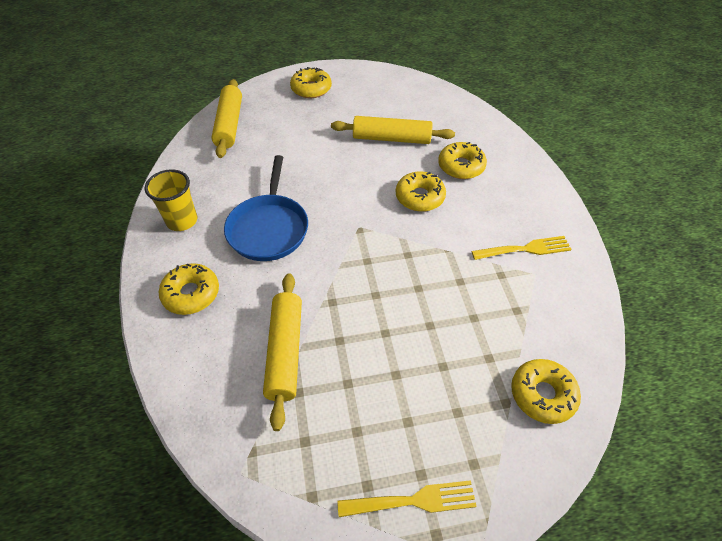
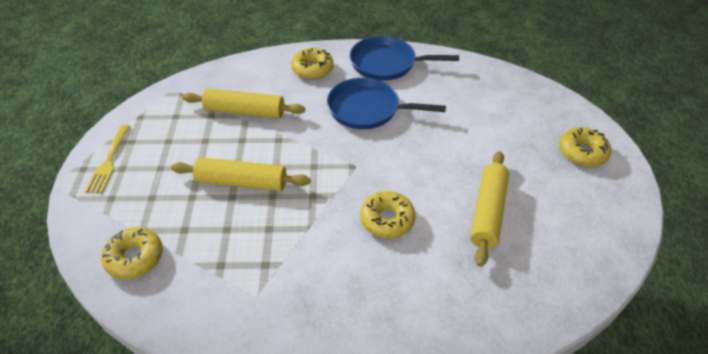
camera: 100 degrees right, 5 degrees down
yellow cup [145,169,197,231] -> blue pan [350,36,459,81]
yellow rolling pin [211,79,242,158] -> yellow rolling pin moved to [171,157,311,191]
yellow donut [438,142,487,179] -> none
yellow fork [472,236,572,260] -> none

